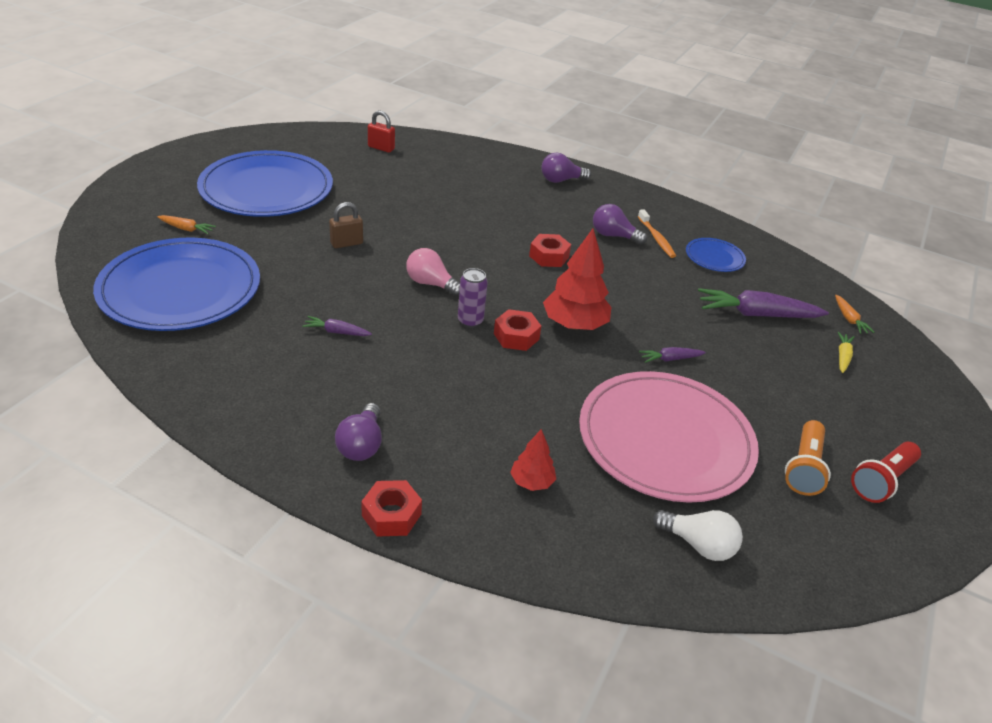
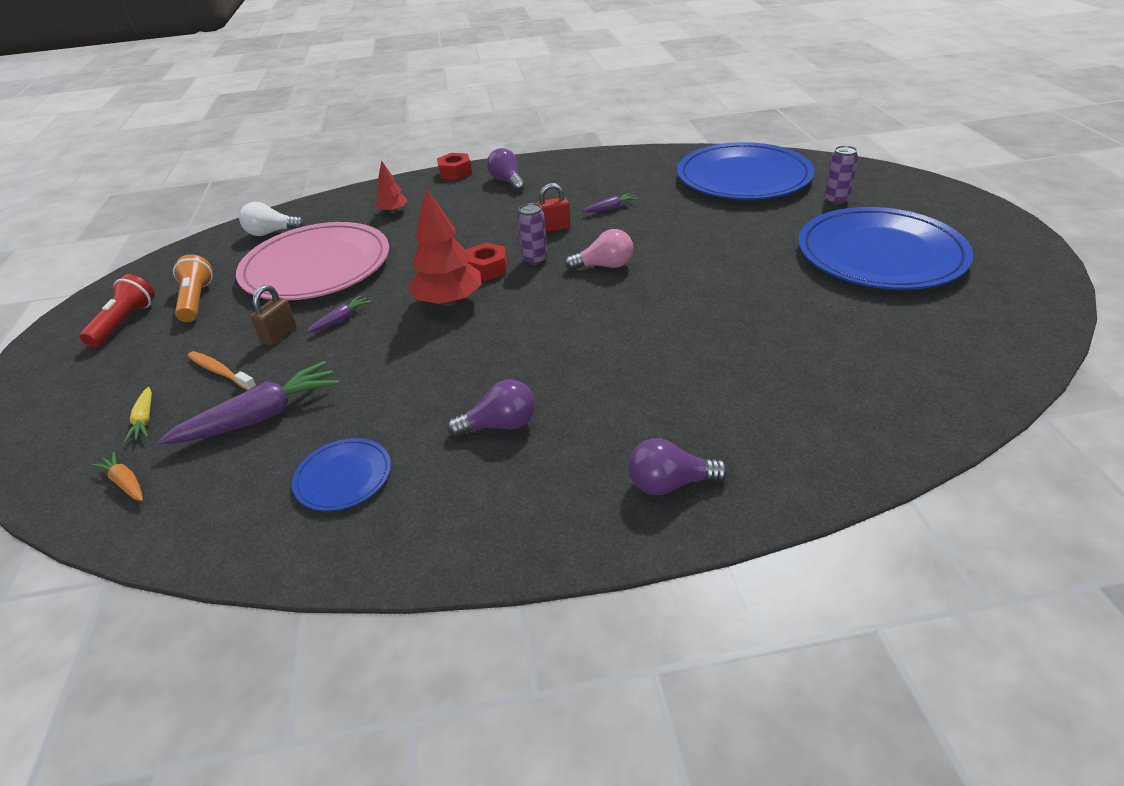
camera: 150 degrees right, 0 degrees up
orange carrot [157,215,216,234] -> purple can [824,145,858,205]
brown padlock [329,202,363,248] -> brown padlock moved to [250,285,297,345]
red padlock [368,110,395,152] -> red padlock moved to [536,183,571,232]
red nut [529,234,571,267] -> none
purple light bulb [541,152,591,183] -> purple light bulb turned 135 degrees counterclockwise [628,439,728,495]
orange toothbrush [638,209,676,258] -> orange toothbrush moved to [187,351,257,390]

